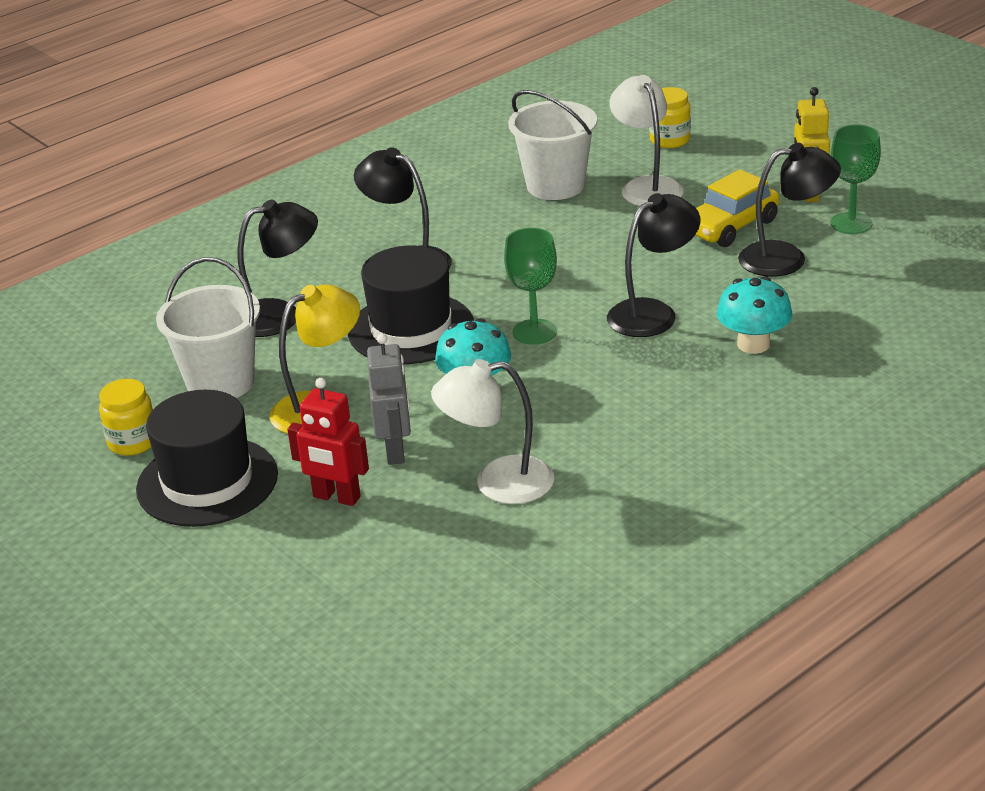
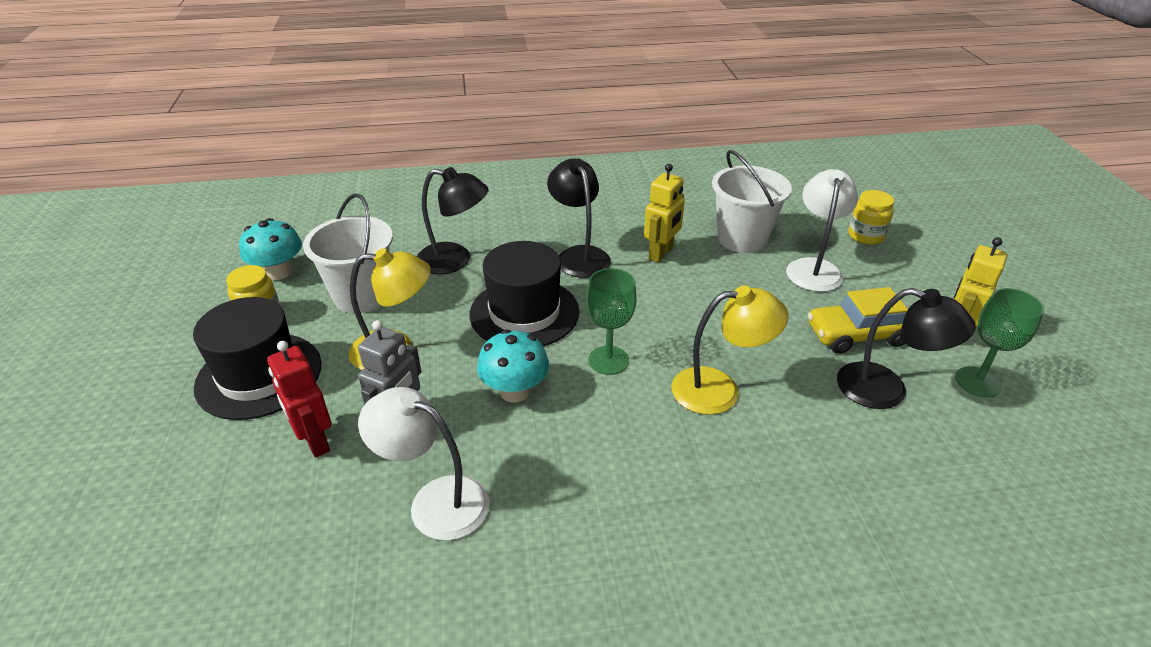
camera: 30 degrees right, 5 degrees up
black lamp [607,193,700,337] -> yellow lamp [671,285,789,415]
turquoise mushroom [717,276,792,354] -> turquoise mushroom moved to [239,218,302,280]
none -> yellow robot [644,164,685,263]

